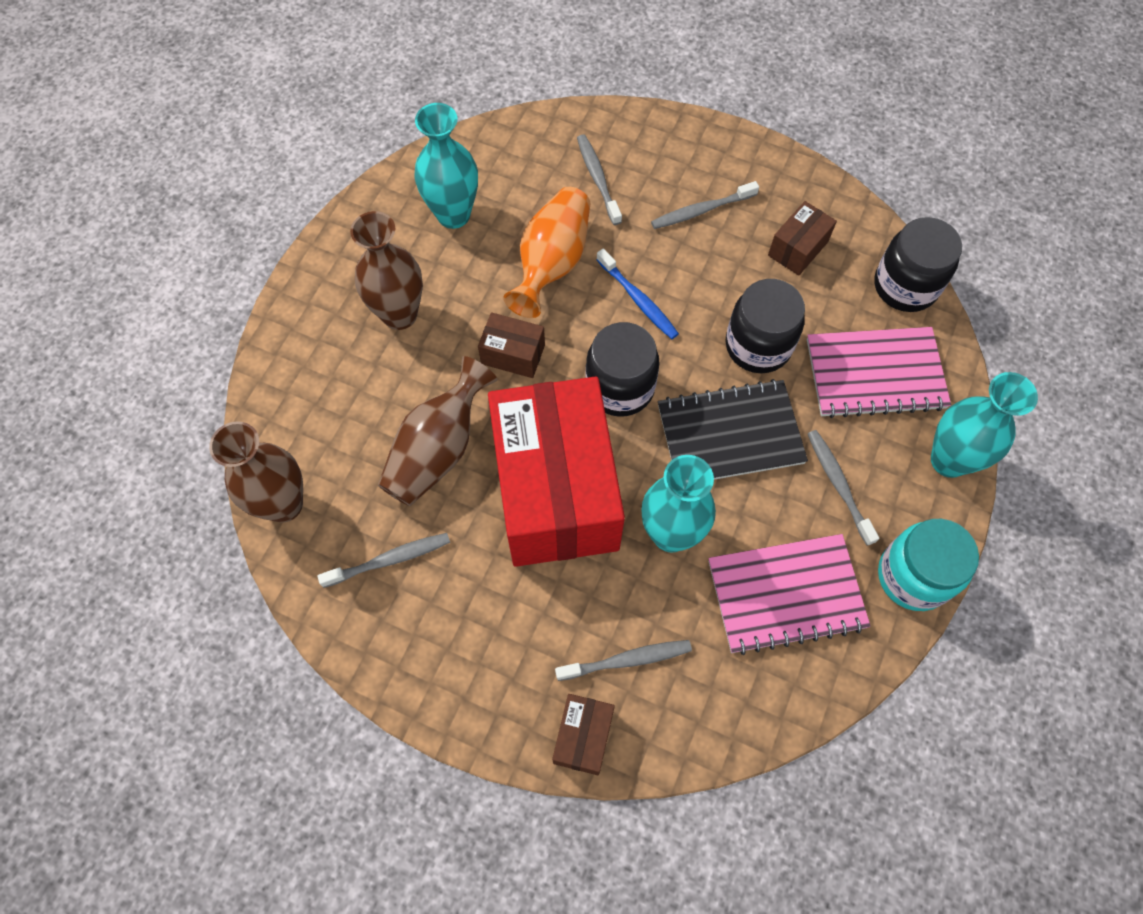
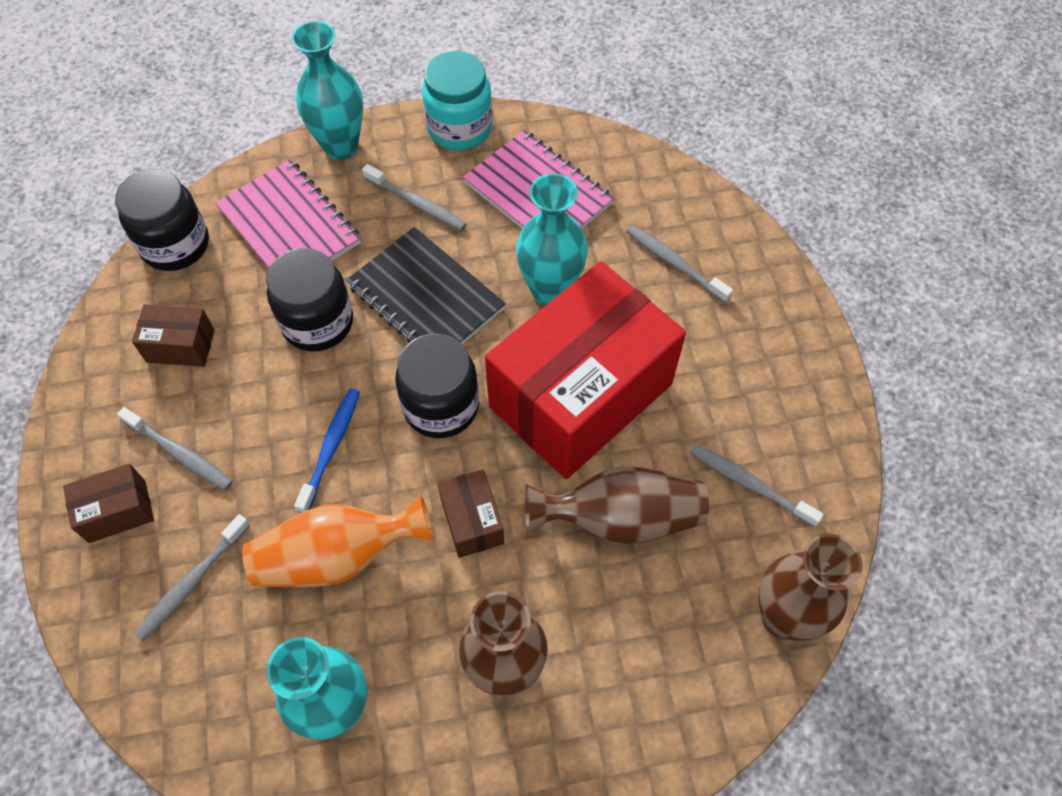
camera: 125 degrees left, 5 degrees down
brown box [552,694,615,775] -> brown box moved to [63,464,154,543]
grey toothbrush [808,430,879,546] -> grey toothbrush turned 90 degrees counterclockwise [362,164,467,231]

